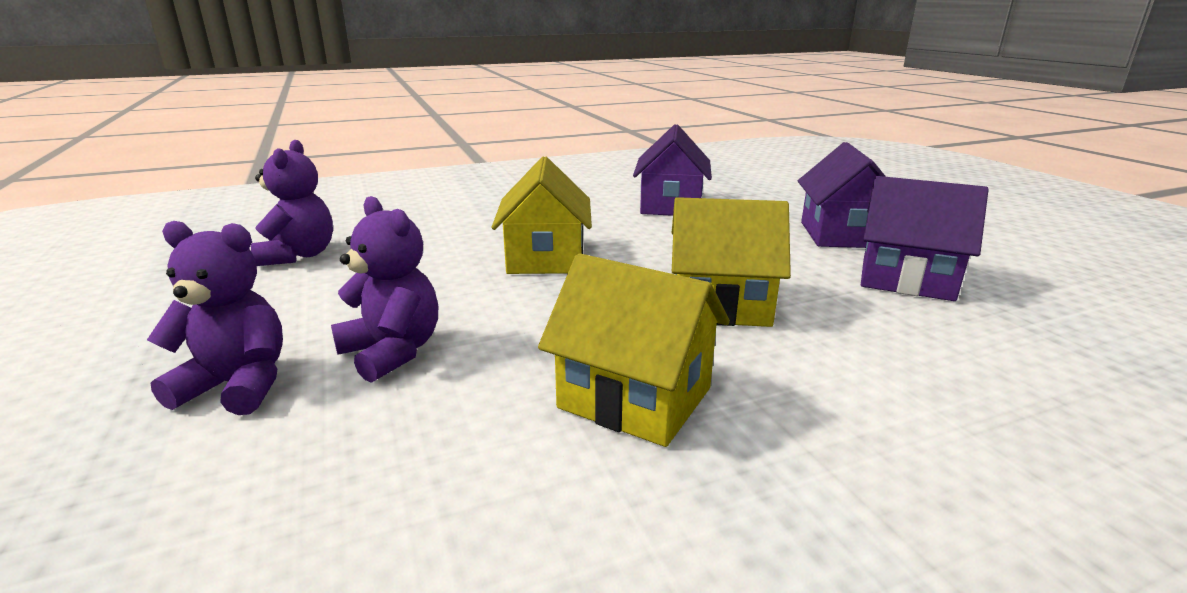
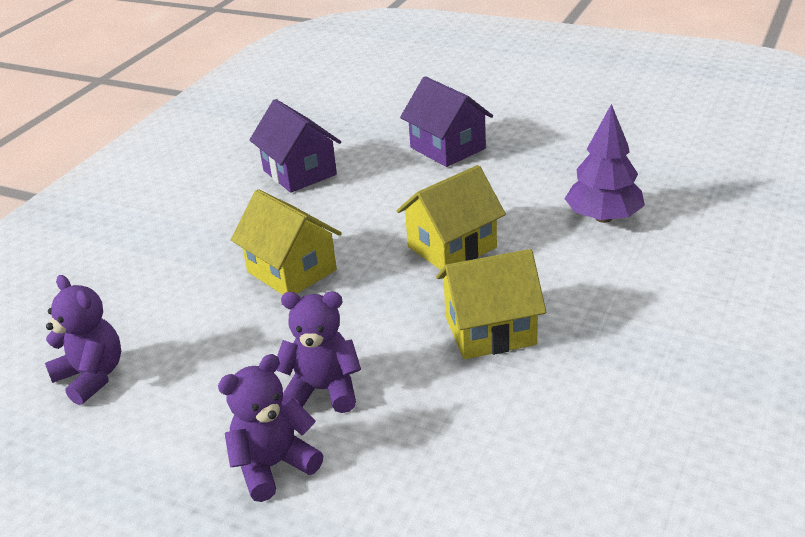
camera: 40 degrees left, 10 degrees up
purple house [861,176,989,301] -> none
none -> purple tree [565,104,645,223]

